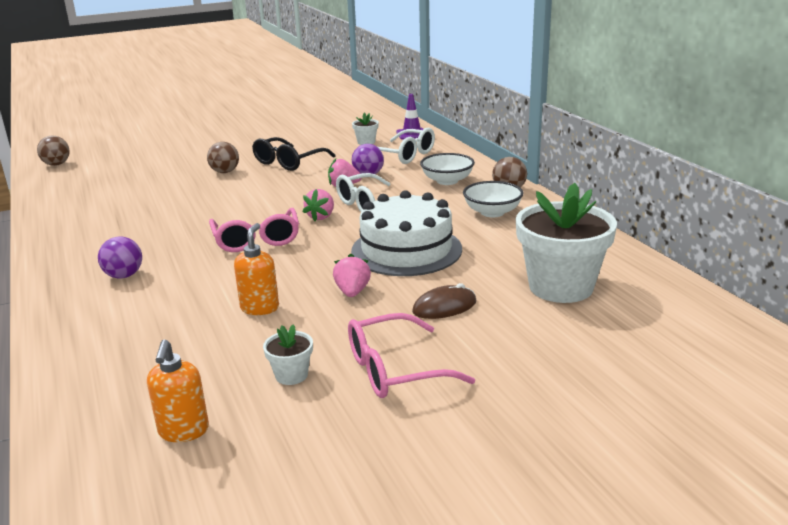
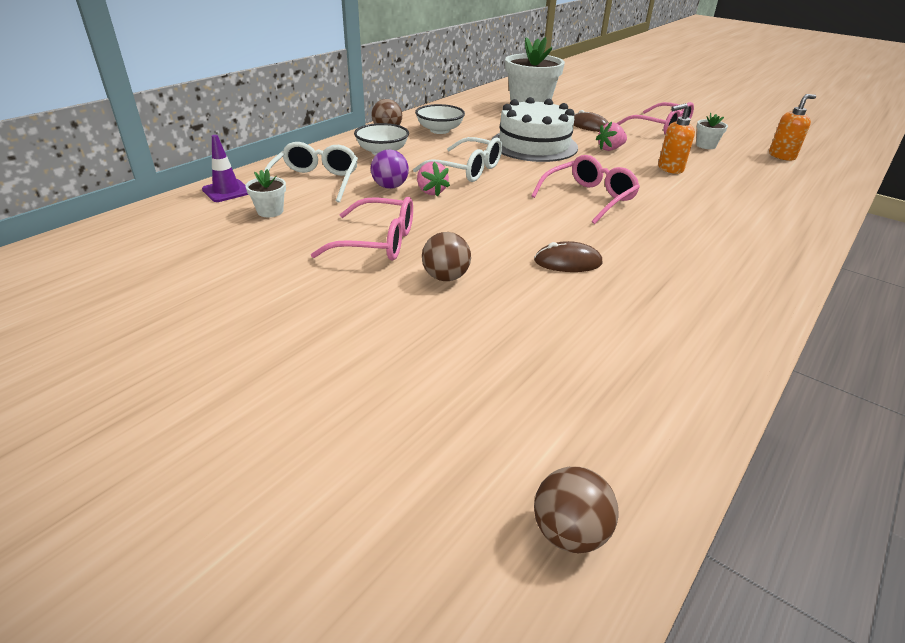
camera: 120 degrees left, 10 degrees up
purple ball [98,237,142,279] -> none
black glasses [252,137,336,171] -> pink glasses [311,197,413,261]
pink strawberry [303,189,334,221] -> none
none -> brown mouse [534,241,602,272]

